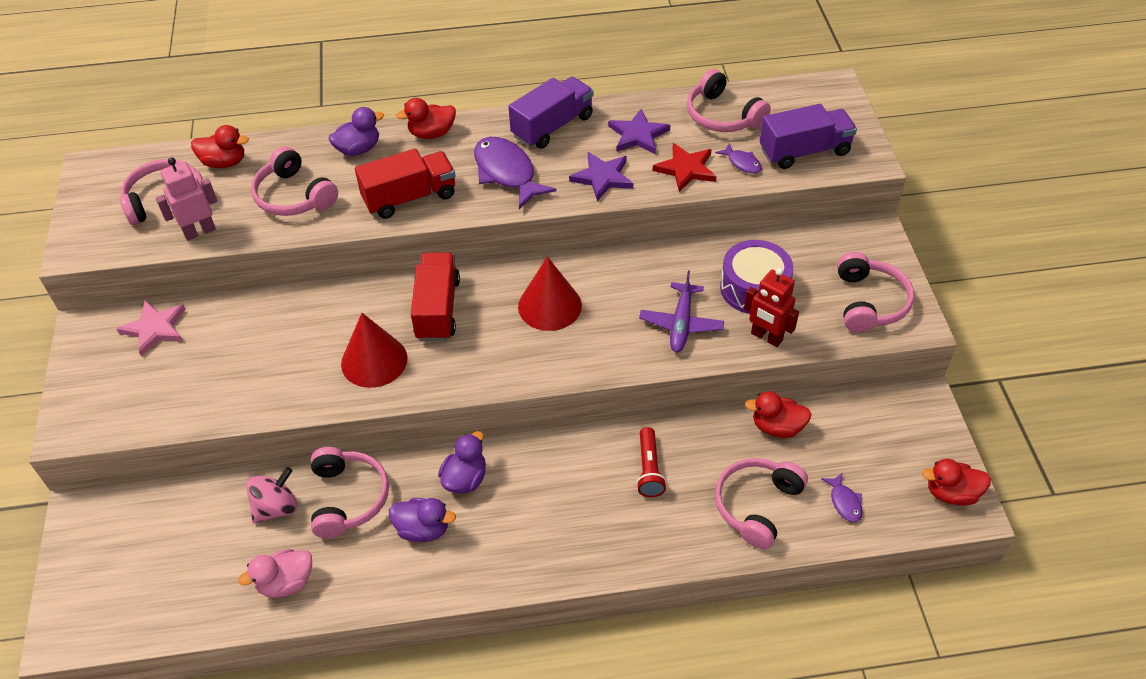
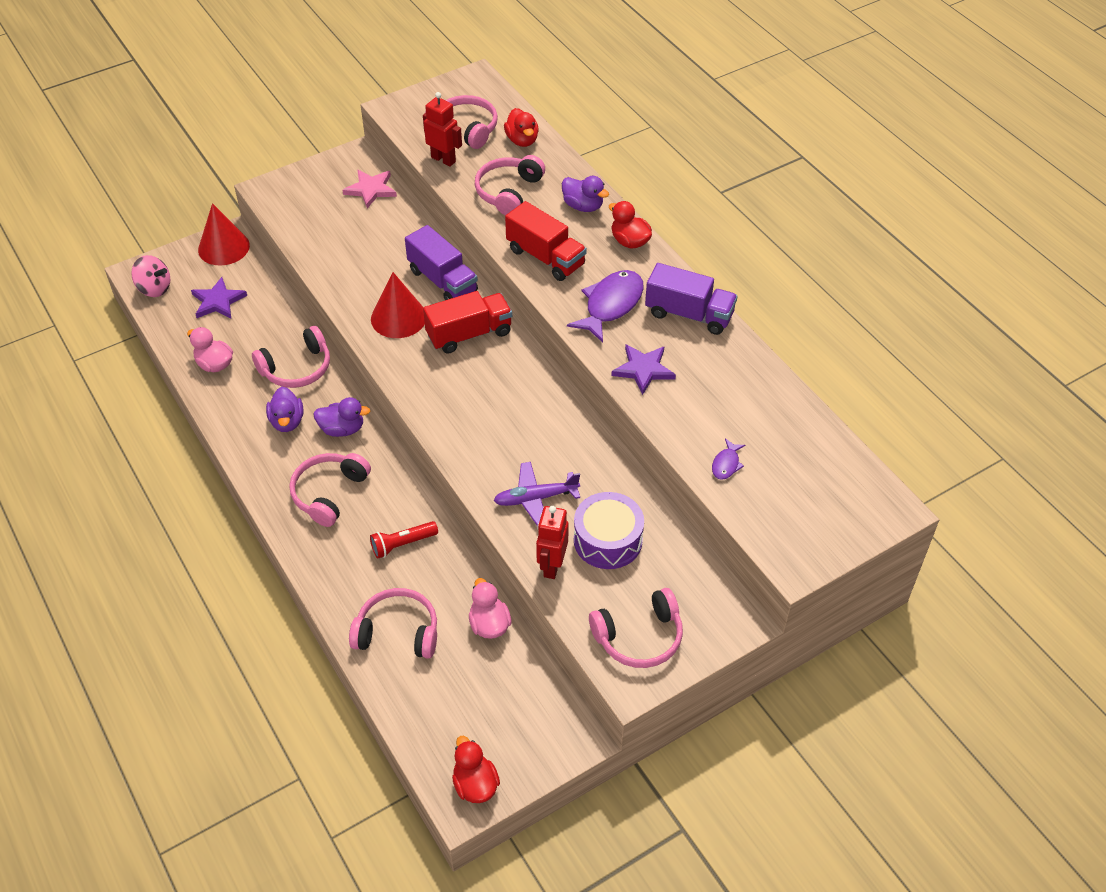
camera: 65 degrees right, 0 degrees up
pink robot [156,157,217,241] -> red robot [423,92,462,166]
pink spinning top [246,467,297,523] -> pink spinning top moved to [131,255,170,297]
red cone [518,257,582,331] -> red cone moved to [198,203,250,266]
purple star [608,109,670,154] -> purple star moved to [191,277,247,318]
red star [653,143,717,192] -> none
pink headphones [687,69,771,132] -> pink headphones moved to [289,453,371,527]
red duck [745,391,812,438] -> pink duck [469,578,512,639]
purple truck [760,104,857,169] -> purple truck moved to [405,225,478,300]
purple fish [821,473,862,522] -> none

